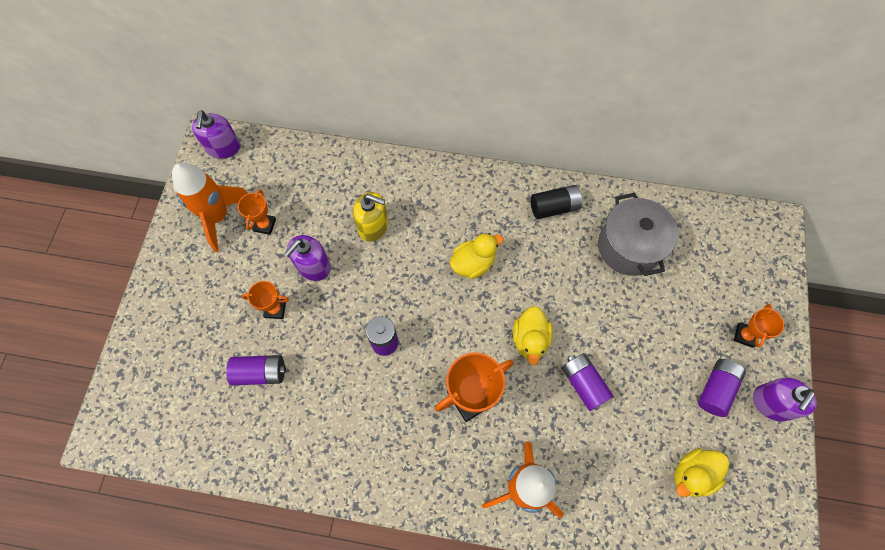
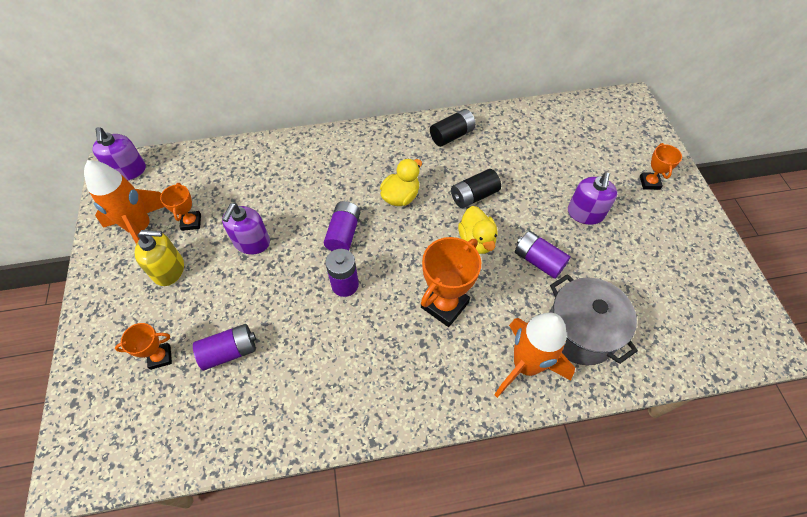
camera: 20 degrees left, 10 degrees down
orange trophy [242,281,289,319] -> orange trophy moved to [115,323,172,370]
yellow soap dispenser [353,192,388,242] -> yellow soap dispenser moved to [135,230,184,286]
grey pot [598,193,678,276] -> grey pot moved to [549,274,638,365]
yellow duck [674,448,729,497] -> none
purple battery [698,359,746,417] -> purple battery moved to [324,201,360,251]
purple soap dispenser [753,378,817,422] -> purple soap dispenser moved to [568,172,617,225]
none -> black battery [451,169,501,208]

